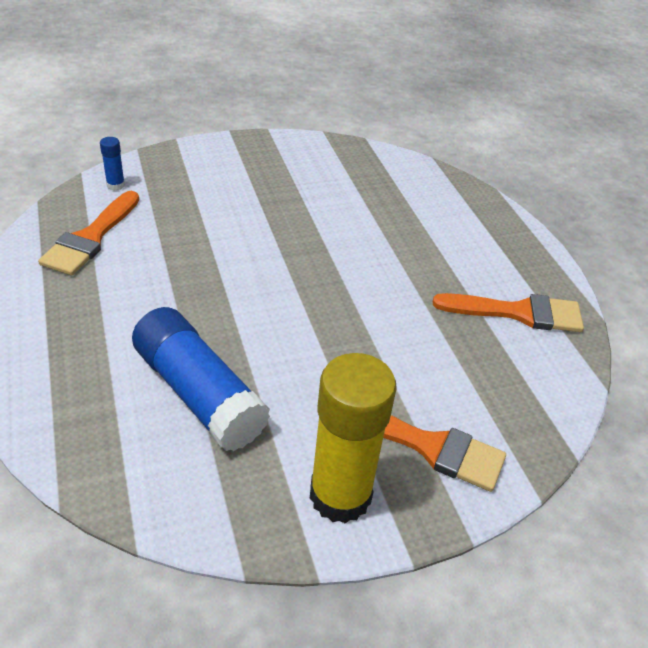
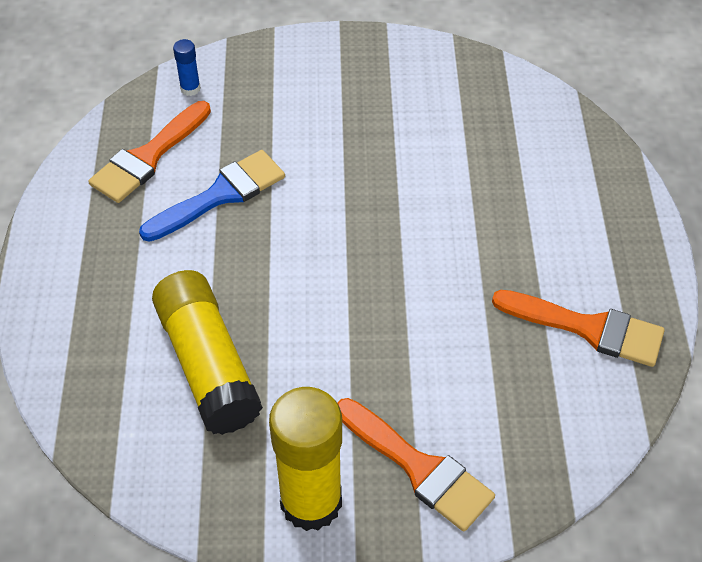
camera: 20 degrees right, 10 degrees up
blue glue stick [132,307,270,451] -> yellow glue stick [152,270,263,435]
none -> blue brush [139,150,285,242]

